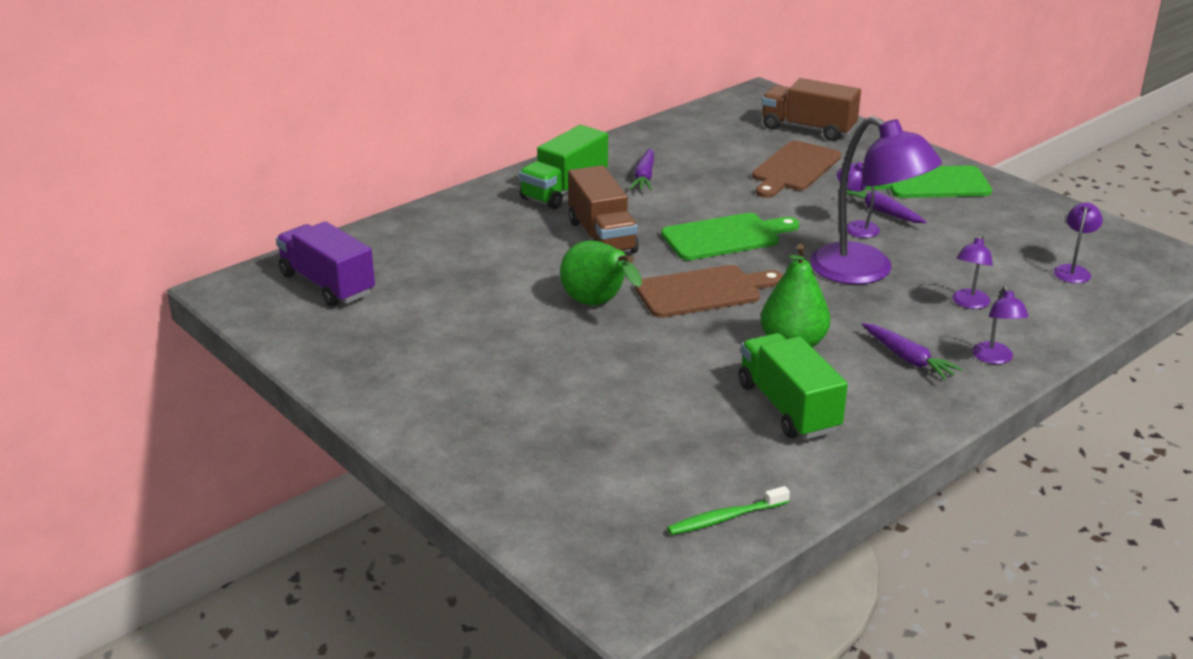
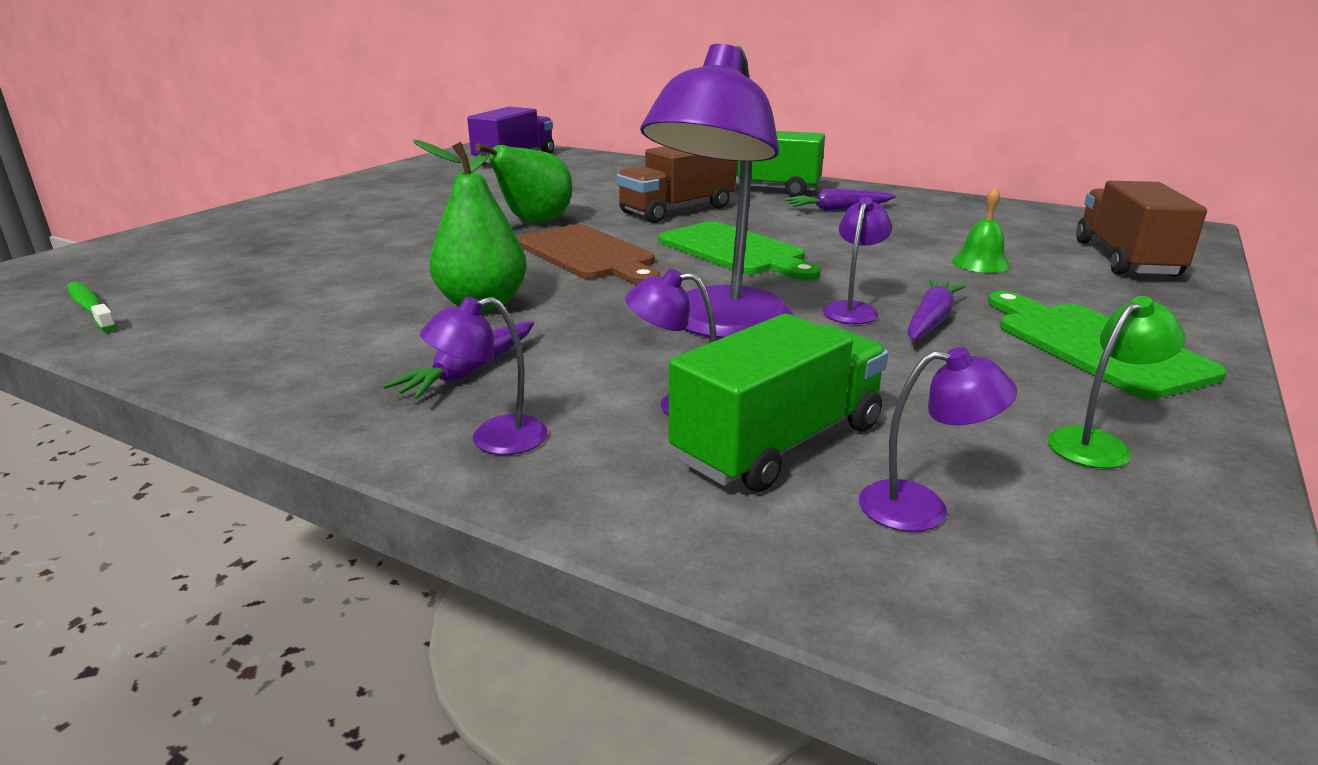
camera: 70 degrees right, 5 degrees down
green truck [739,333,848,439] -> green truck moved to [668,314,888,492]
brown cutting board [752,140,841,198] -> green bell [952,186,1011,273]
none -> green lamp [1047,296,1185,469]

